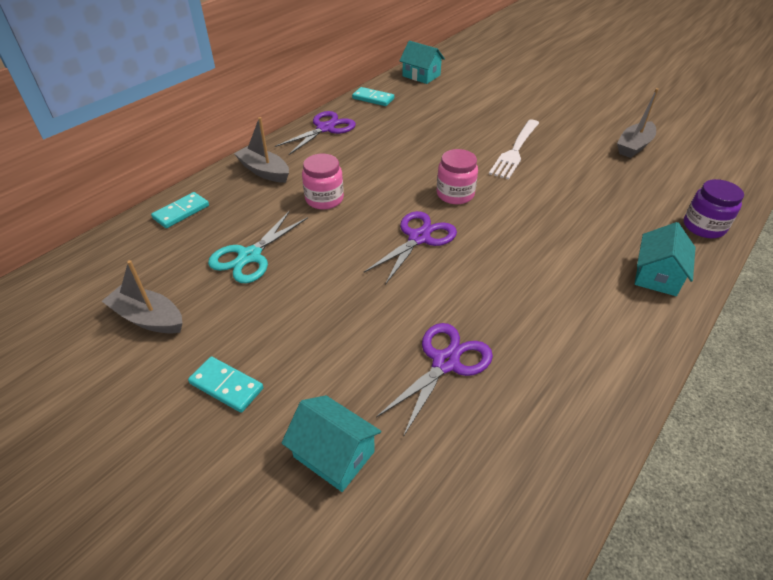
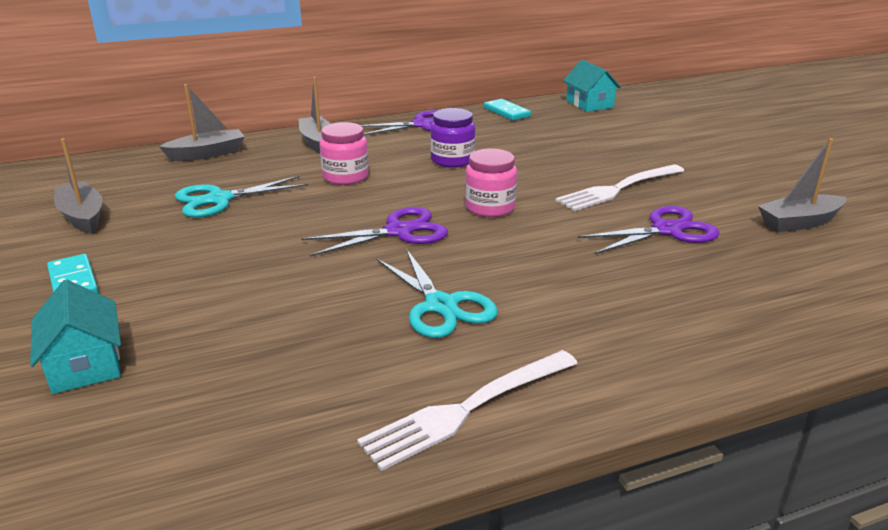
camera: 30 degrees right, 15 degrees down
turquoise domino [151,192,209,228] -> grey boat [159,84,245,161]
purple scissors [376,323,493,437] -> purple scissors moved to [577,206,720,254]
turquoise house [635,222,696,296] -> none
purple jar [684,179,744,238] -> purple jar moved to [430,108,475,168]
none -> white fork [357,350,578,471]
none -> turquoise scissors [376,249,498,338]

